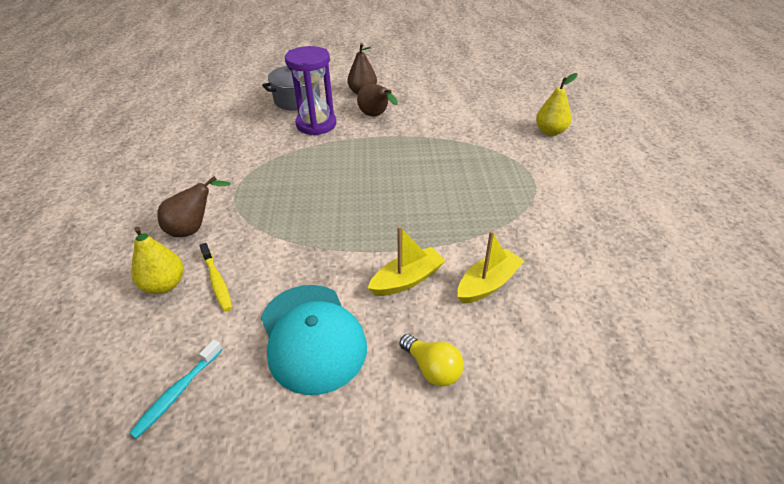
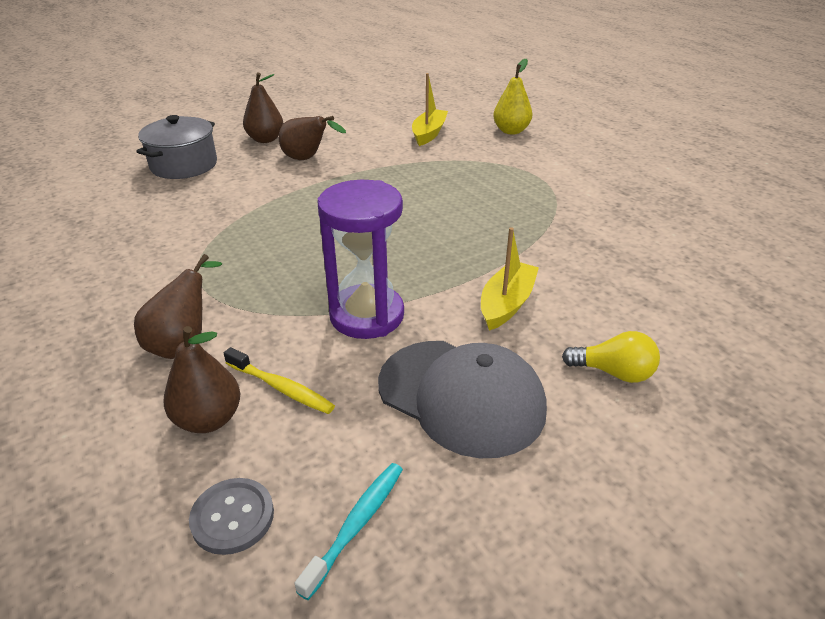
camera: 30 degrees left, 5 degrees down
turquoise toothbrush [129,339,223,439] -> turquoise toothbrush turned 150 degrees counterclockwise [295,463,403,600]
yellow pear [131,226,184,294] -> brown pear [163,326,240,433]
turquoise cap [261,285,367,395] -> grey cap [378,341,547,458]
purple hourglass [285,46,336,135] -> purple hourglass moved to [317,180,404,339]
yellow boat [458,231,524,304] -> yellow boat moved to [412,73,448,146]
none -> grey button [189,478,274,555]

